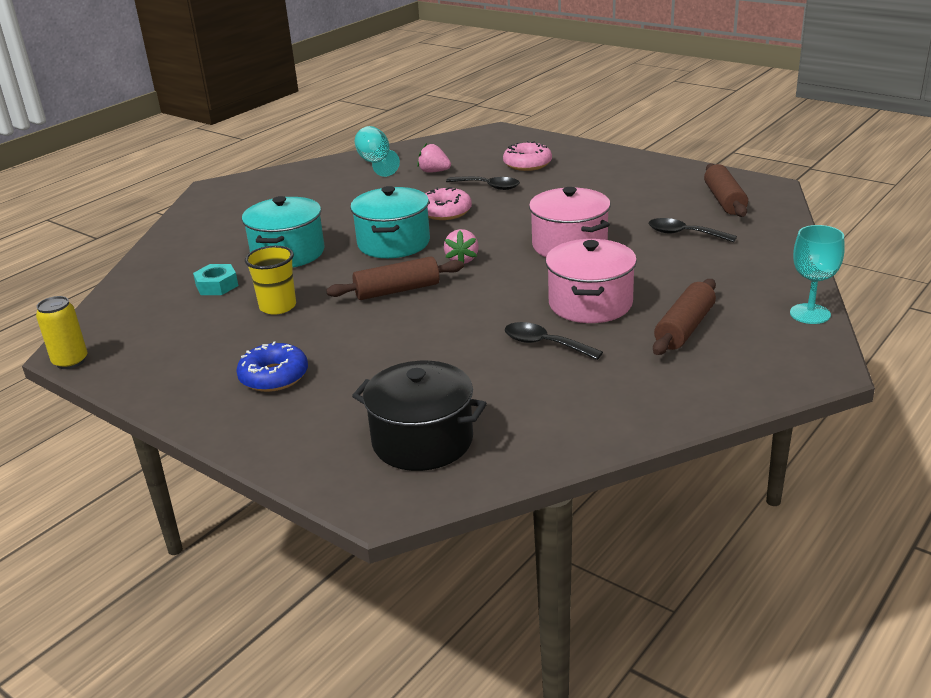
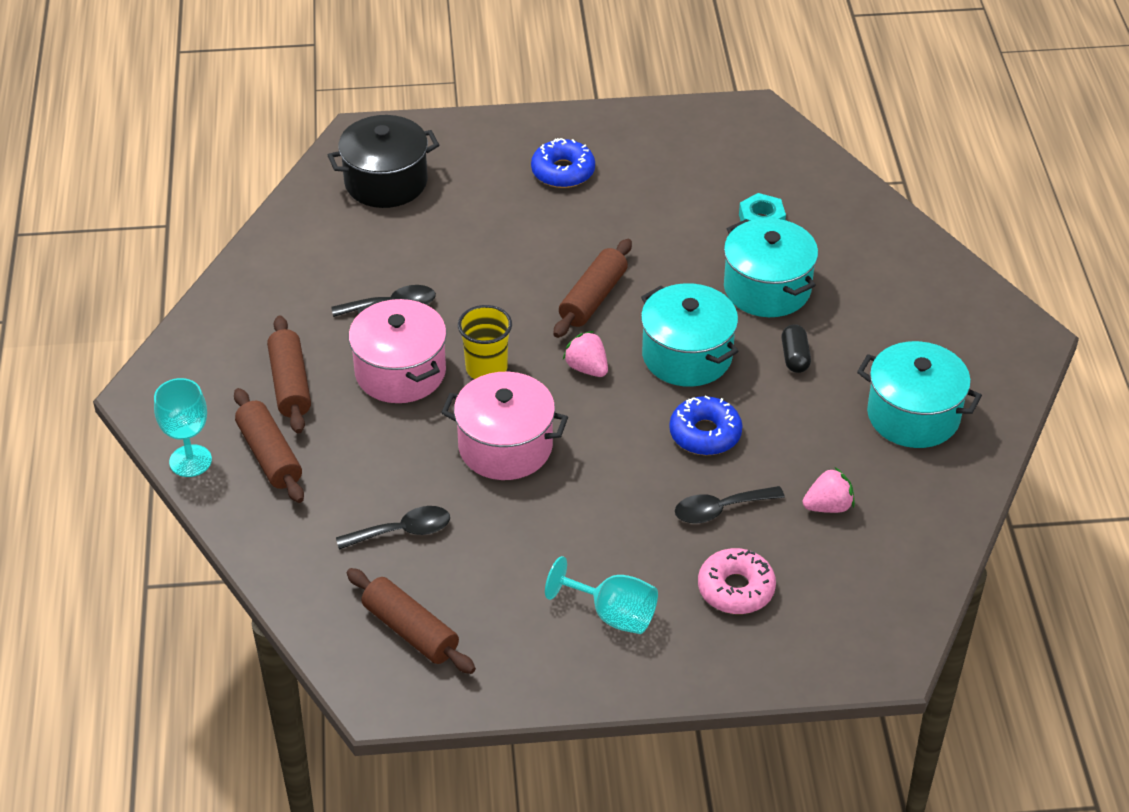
camera: 135 degrees right, 15 degrees up
yellow can [36,296,87,369] -> none
yellow cup [245,246,296,315] -> yellow cup moved to [458,305,512,379]
turquoise goblet [355,126,400,177] -> turquoise goblet moved to [545,556,658,634]
pink donut [425,187,472,220] -> blue donut [669,395,743,455]
none -> brown rolling pin [234,388,304,503]
none -> black capsule [781,324,811,373]
none -> turquoise pot [857,341,982,448]

